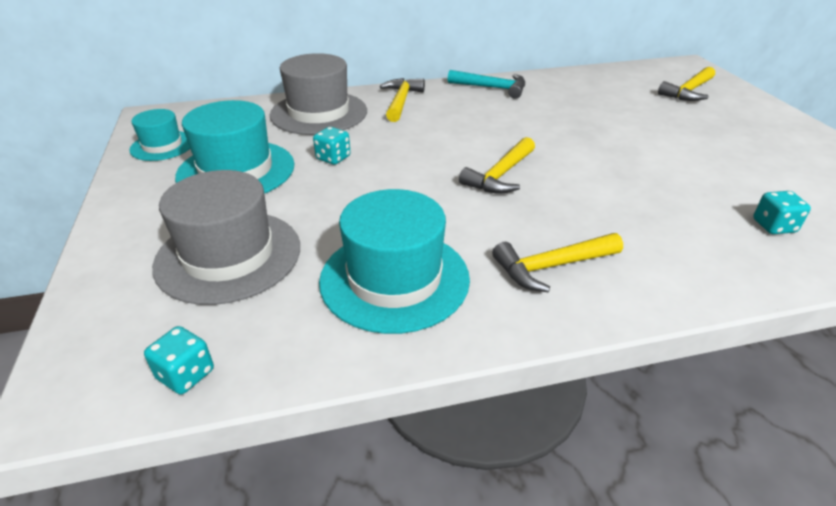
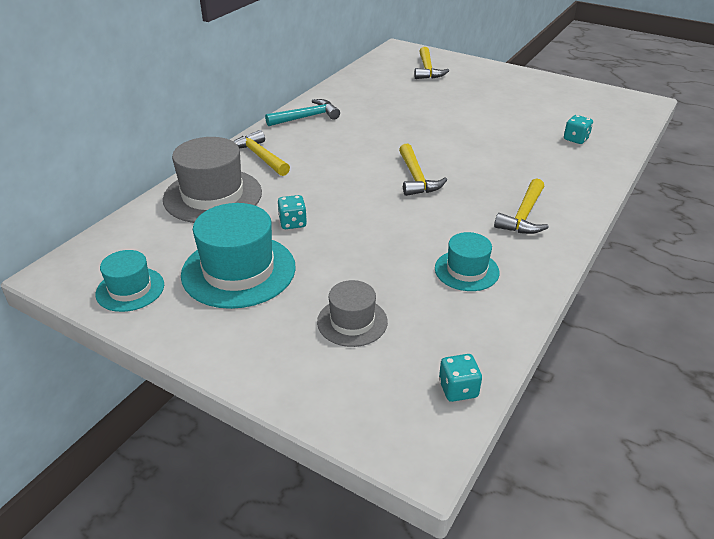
camera: 45 degrees left, 0 degrees up
grey hat [152,170,300,305] -> grey hat [317,280,388,347], size x0.57
turquoise hat [319,189,470,334] -> turquoise hat [435,232,500,291], size x0.57

